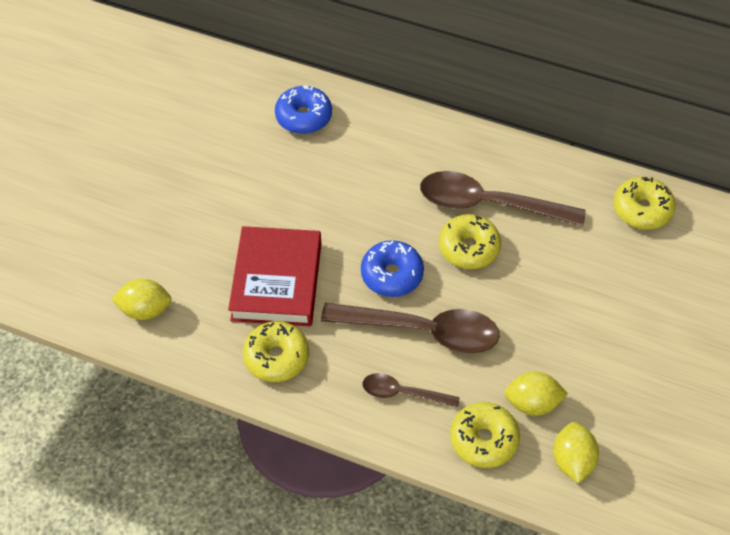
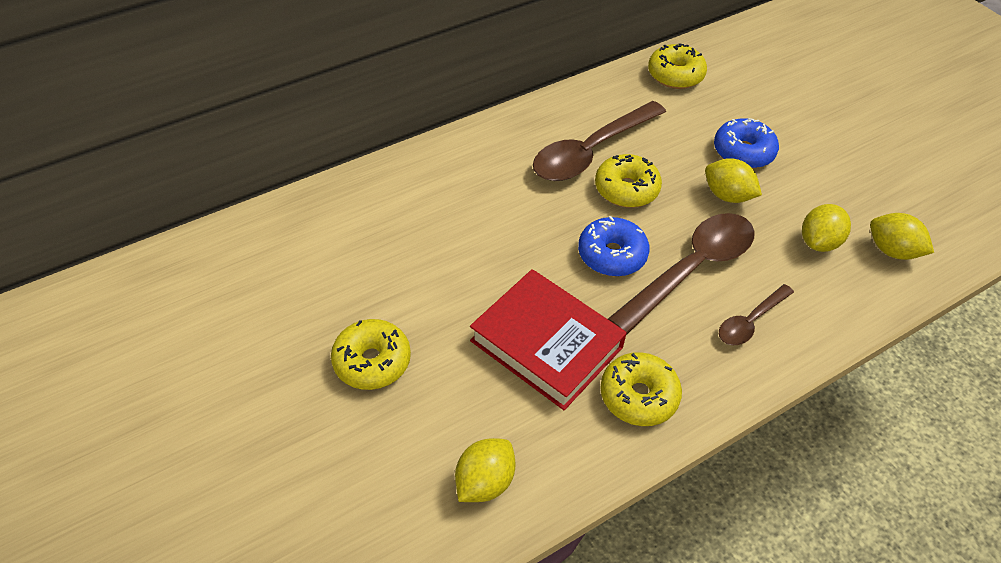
camera: 55 degrees left, 5 degrees down
blue donut [275,86,332,134] -> blue donut moved to [714,118,779,169]
yellow donut [450,402,520,468] -> yellow donut moved to [331,319,411,390]
none -> yellow lemon [705,158,762,203]

